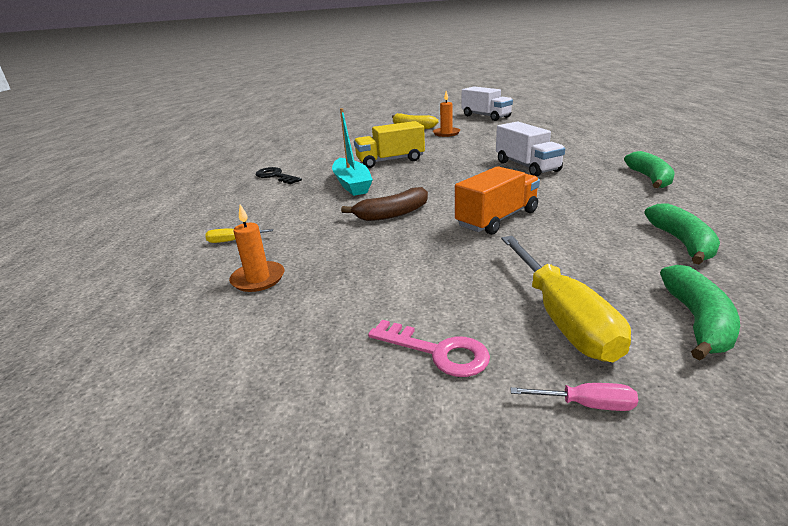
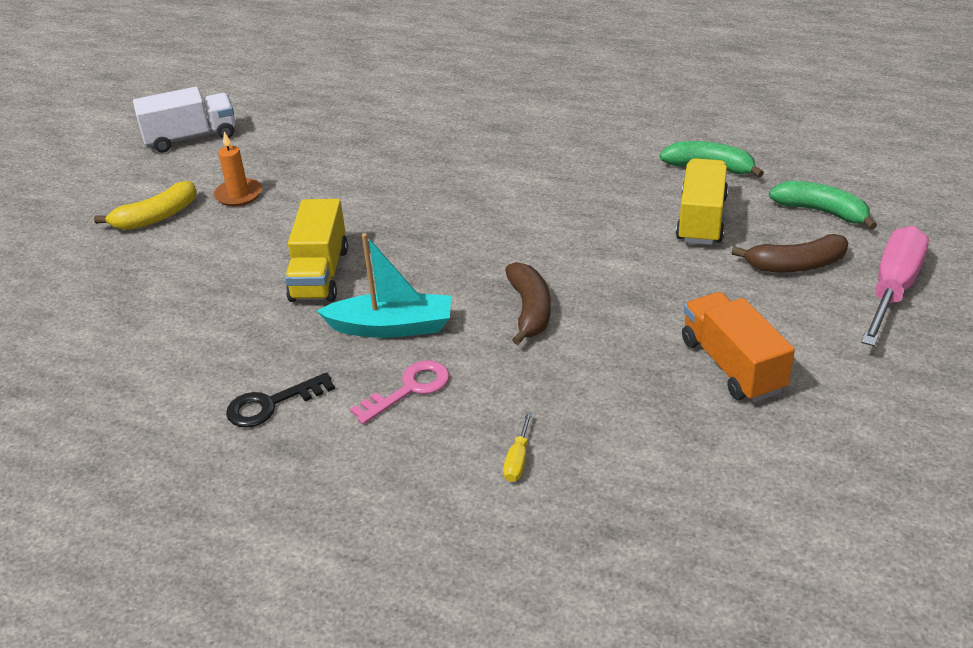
camera: 70 degrees left, 10 degrees up
orange candle [229,204,284,292] -> none
pink key [368,320,490,377] -> pink key moved to [350,360,450,424]
orange truck [455,166,540,235] -> orange truck moved to [682,292,795,402]
white truck [496,121,565,177] -> none
yellow screwdriver [501,236,631,362] -> brown banana [732,234,848,272]
pink screwdriver [510,383,638,411] -> pink screwdriver [861,226,929,346], size x2.34
green banana [624,151,674,188] -> none
none -> yellow truck [676,158,728,245]

